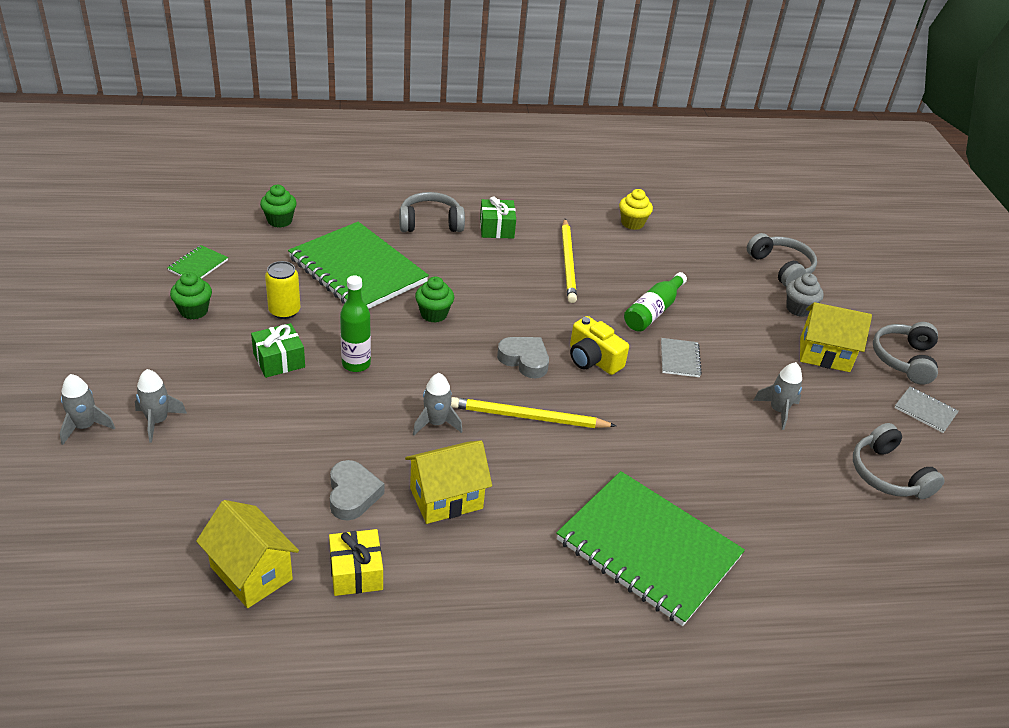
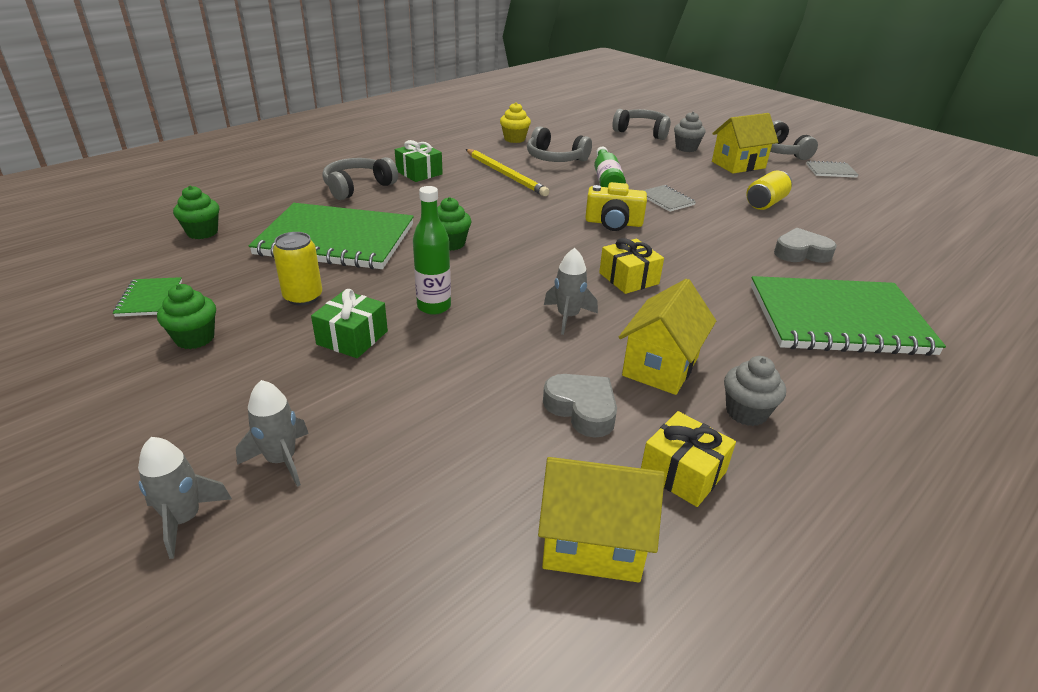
camera: 35 degrees left, 5 degrees down
yellow pencil [451,397,616,428] -> yellow gift [599,238,664,294]
grey heart [497,337,549,378] -> grey heart moved to [774,228,837,263]
grey rocket [753,362,802,430] -> yellow can [746,170,792,210]
grey headphones [853,423,945,499] -> grey headphones moved to [527,126,592,162]
none -> grey cupcake [724,356,786,426]

